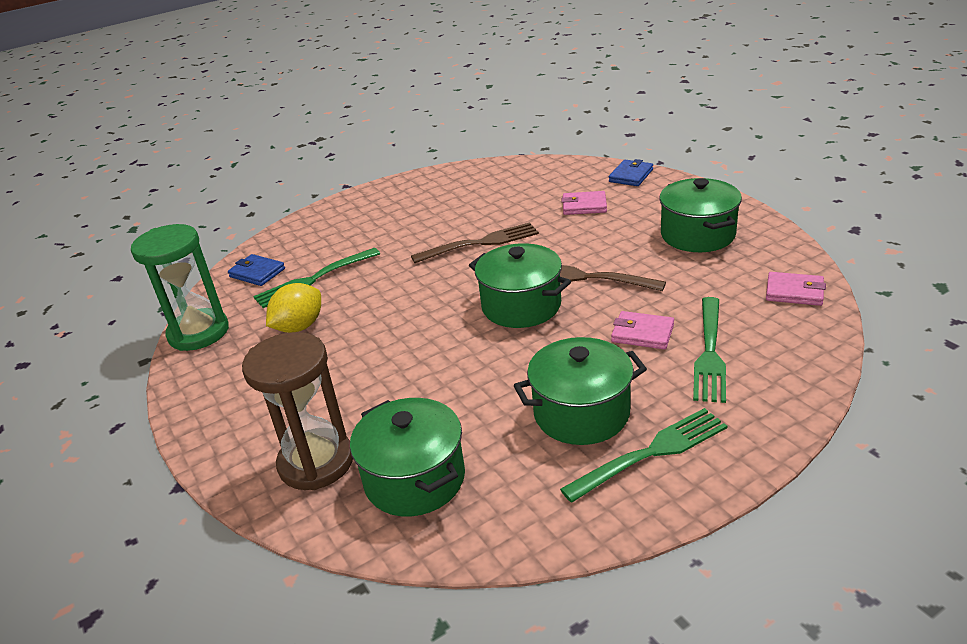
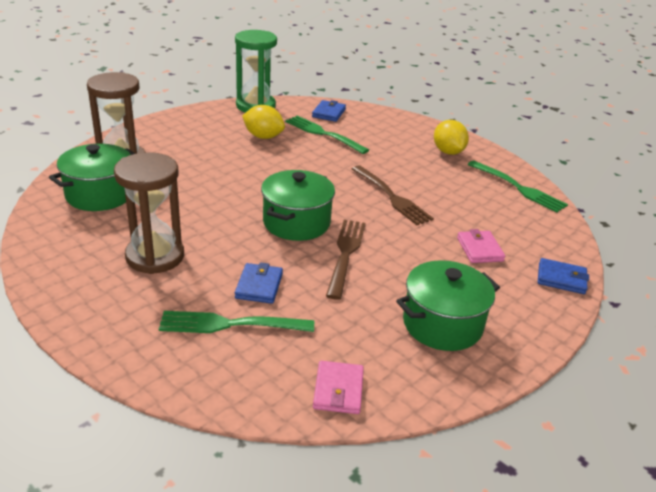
camera: 70 degrees right, 0 degrees up
green pot [514,337,647,445] -> brown hourglass [114,152,184,274]
green fork [560,408,727,503] -> green fork moved to [467,160,568,213]
pink wallet [611,311,674,349] -> blue wallet [235,262,283,304]
none -> yellow lemon [434,120,469,155]

